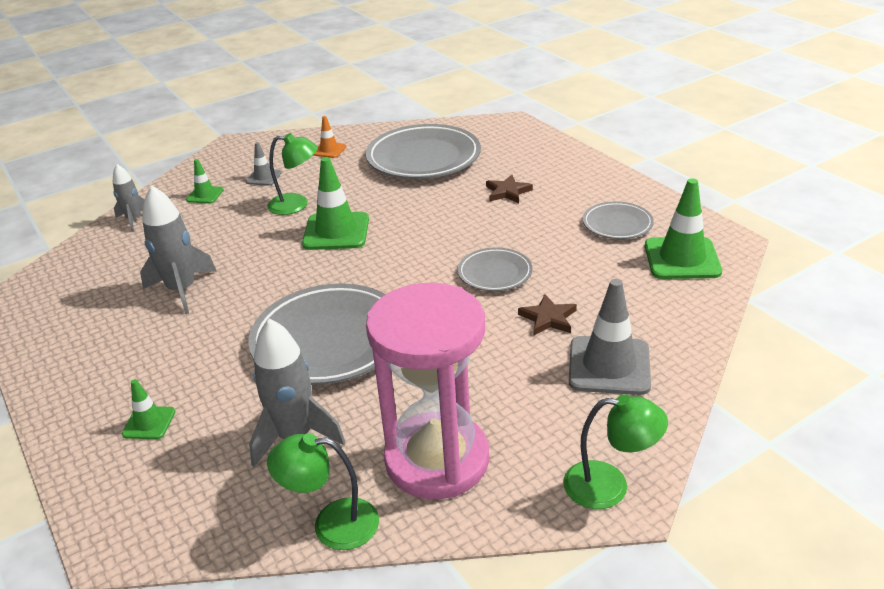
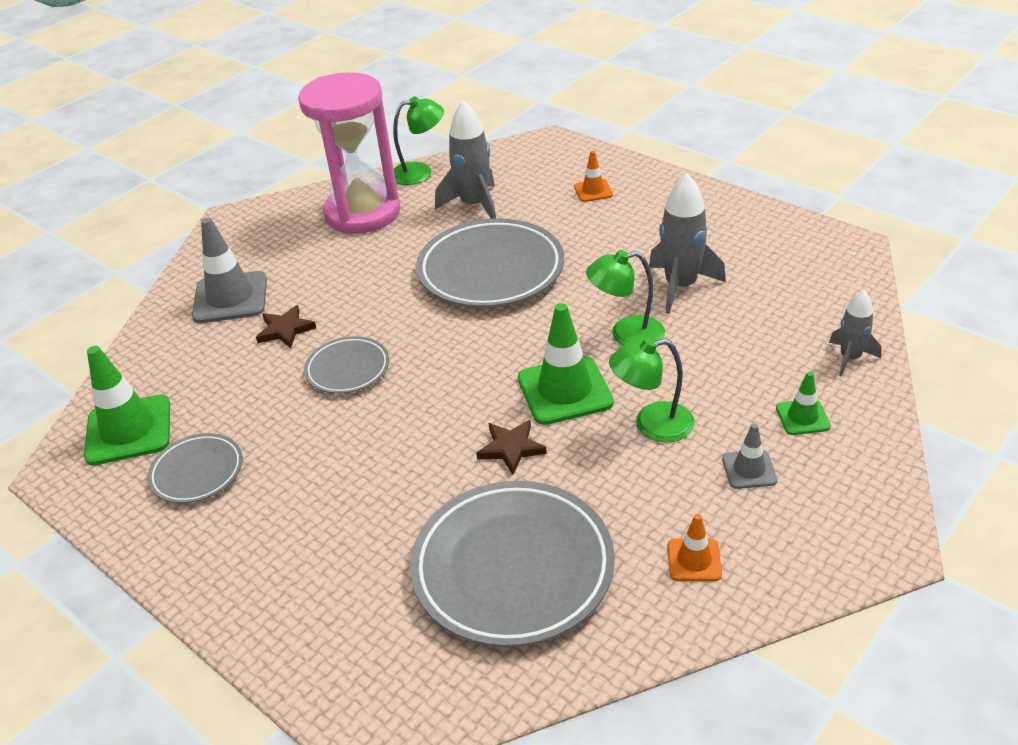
camera: 165 degrees right, 5 degrees up
green traffic cone [122,379,175,439] -> orange traffic cone [574,151,613,202]
brown star [486,175,533,203] -> brown star moved to [476,420,547,474]
green lamp [563,394,668,509] -> green lamp moved to [586,250,665,346]

